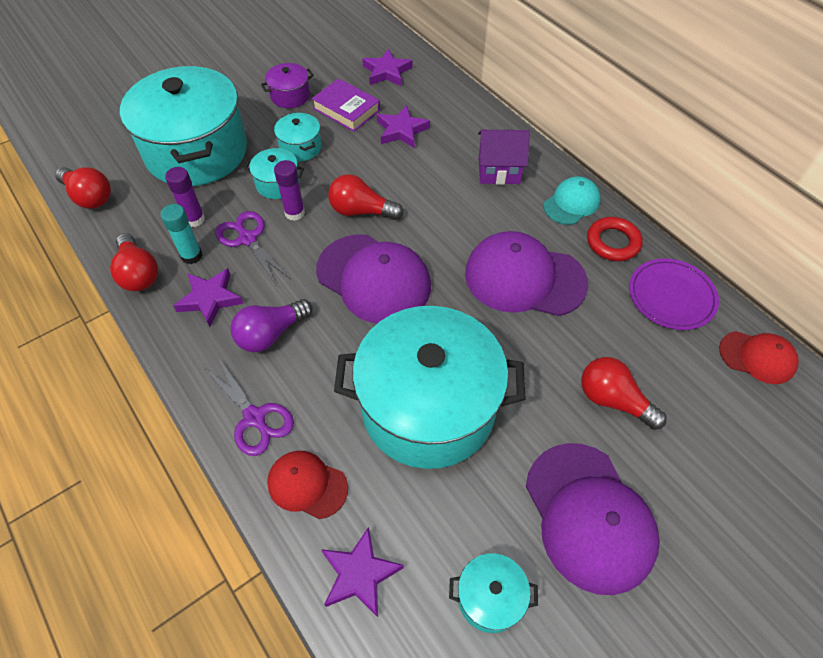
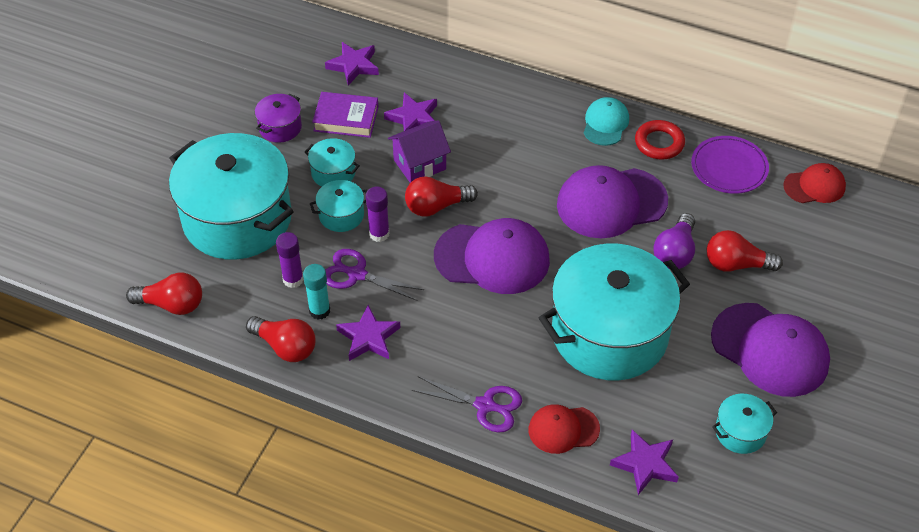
camera: 30 degrees left, 5 degrees down
purple light bulb [231,299,312,352] -> purple light bulb moved to [653,213,695,269]
purple house [478,130,530,185] -> purple house moved to [388,120,451,183]

